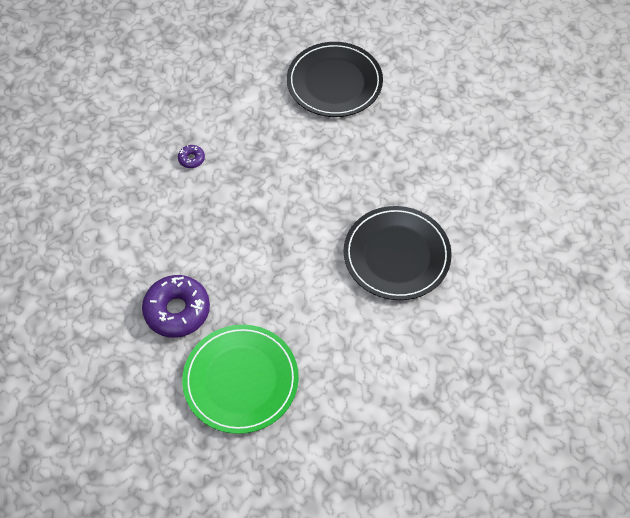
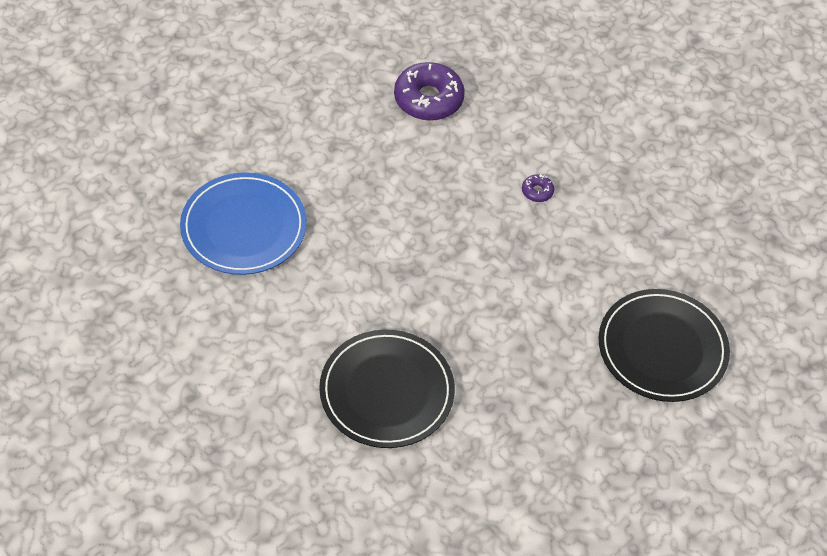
camera: 90 degrees right, 5 degrees down
purple donut [142,275,210,338] -> purple donut moved to [394,62,465,121]
green plate [182,324,299,434] -> blue plate [180,172,307,275]

